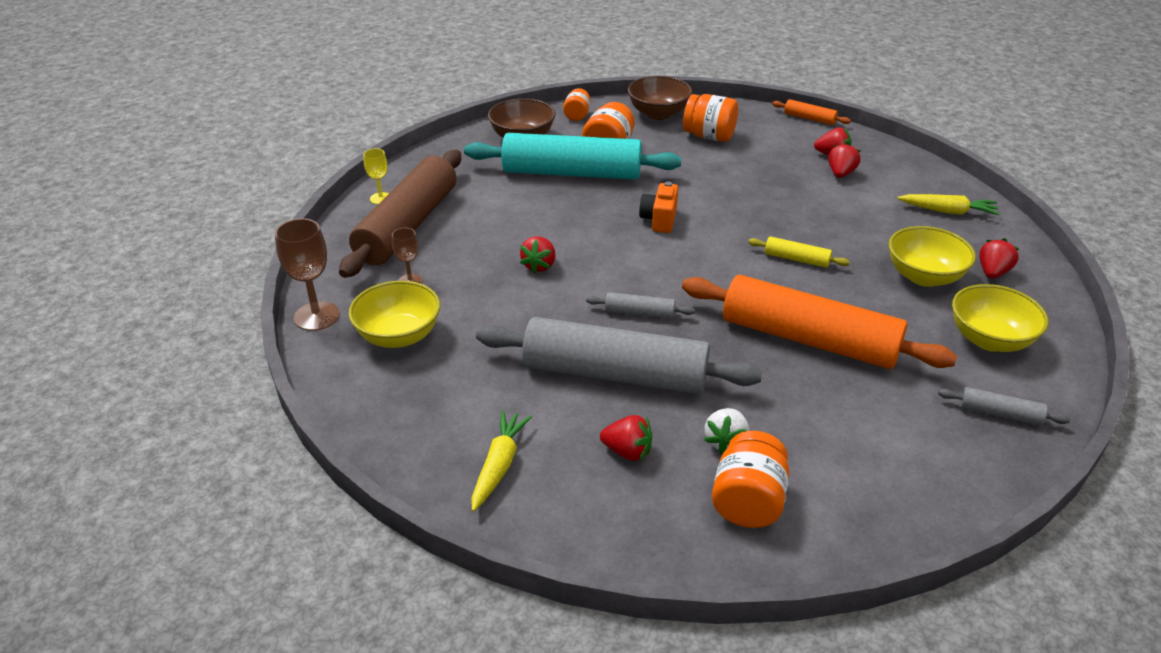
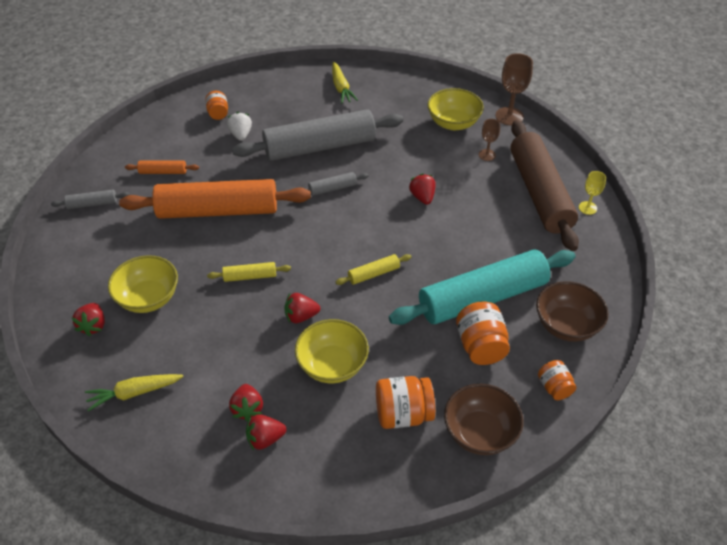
camera: 150 degrees right, 10 degrees up
red strawberry [600,415,653,461] -> red strawberry moved to [284,293,320,323]
orange camera [639,182,678,233] -> yellow rolling pin [336,254,411,285]
orange jar [712,431,790,528] -> orange jar [205,91,228,120], size x0.61
orange rolling pin [772,99,851,125] -> orange rolling pin moved to [125,160,199,174]
yellow bowl [952,284,1049,352] -> yellow bowl moved to [295,319,369,383]

